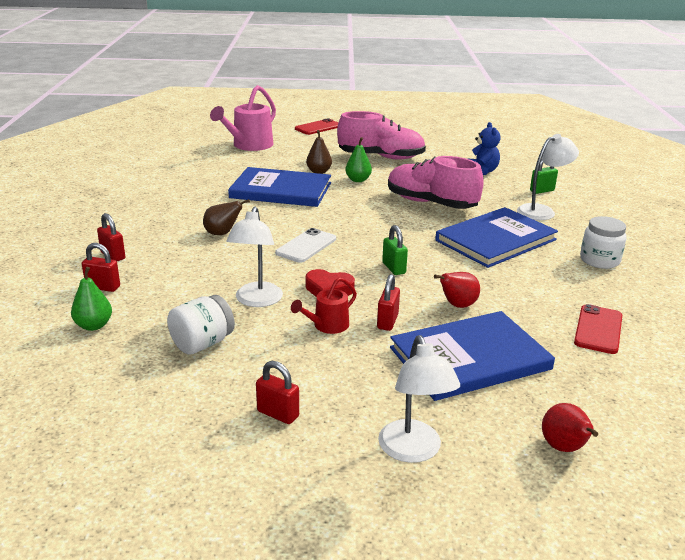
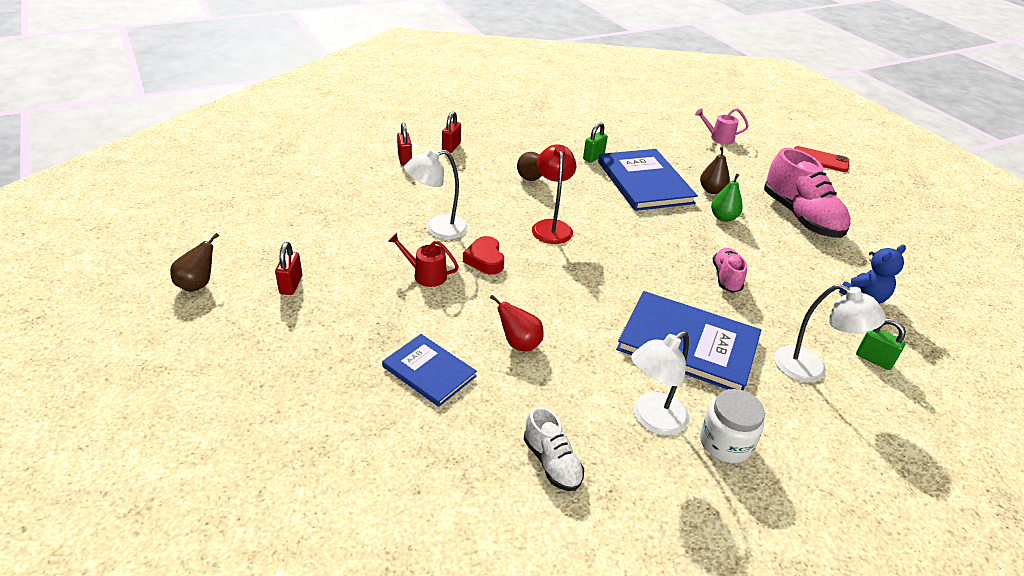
camera: 60 degrees right, 10 degrees up
green pear [71,267,112,331] -> none
white jar [167,295,235,355] -> none
pink watering can [210,85,276,151] -> pink watering can [695,108,749,144], size x0.54
white phone [275,228,336,263] -> red lamp [532,144,576,244]
red padlock [377,274,400,331] -> none
white lamp [378,335,460,463] -> white lamp moved to [631,331,689,435]
green padlock [382,225,408,275] -> green padlock moved to [583,122,608,163]
pink shoe [388,156,484,209] -> pink shoe [713,248,747,293], size x0.53
blue book [390,311,555,401] -> blue book [382,334,477,407], size x0.58
red pear [542,403,598,452] -> none
red phone [574,304,622,354] -> white shoe [524,406,584,491]
none -> brown pear [170,233,219,292]

